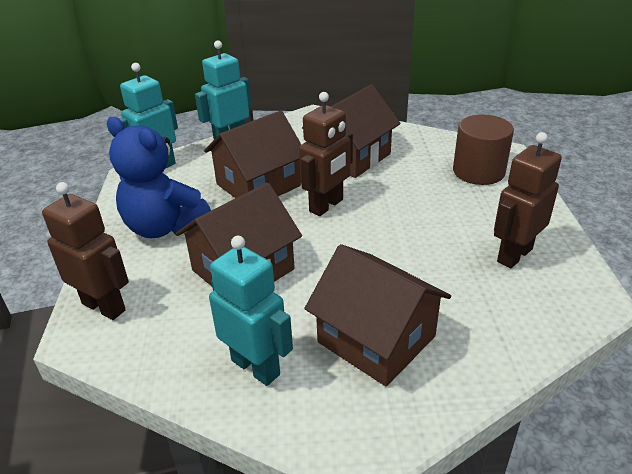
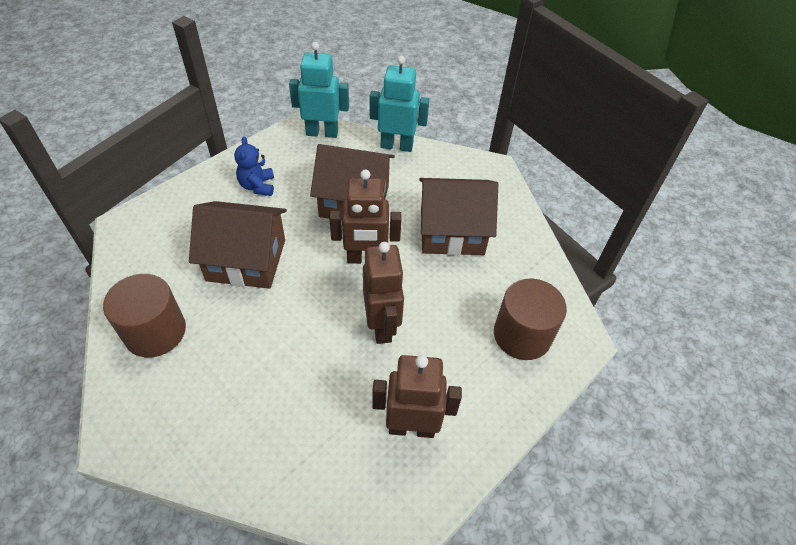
camera: 45 degrees right, 15 degrees up
brown robot [42,182,129,320] -> brown robot moved to [363,242,404,344]
blue teddy bear [107,117,211,238] -> blue teddy bear [234,136,274,196], size x0.53
turquoise robot [209,236,293,386] -> brown cylinder [103,274,186,357]
brown house [304,244,451,386] -> none

